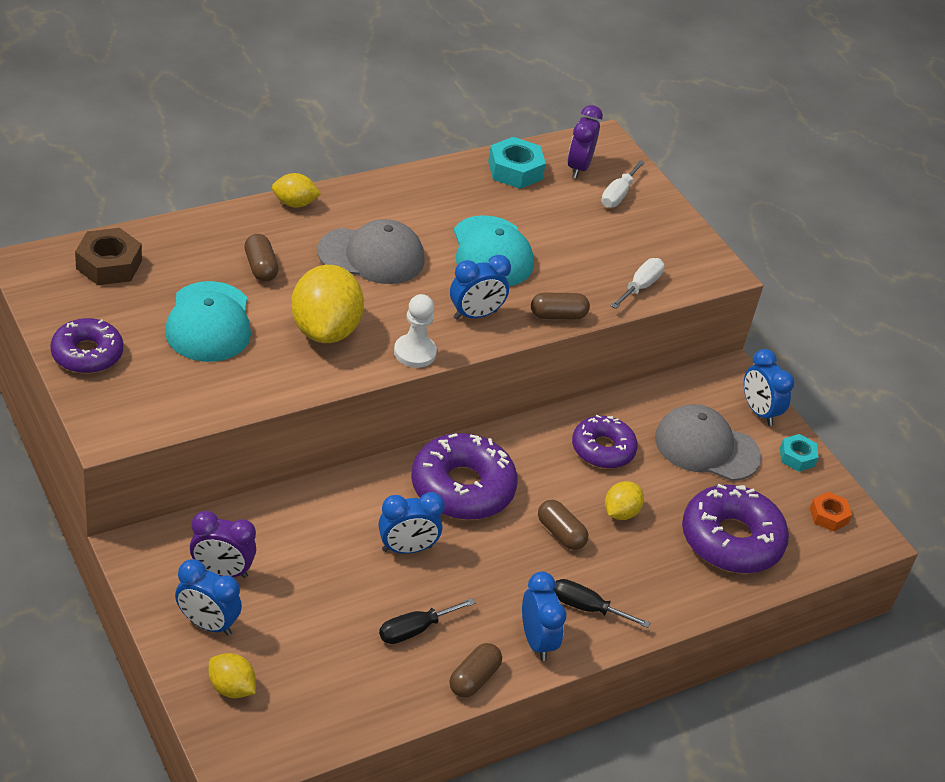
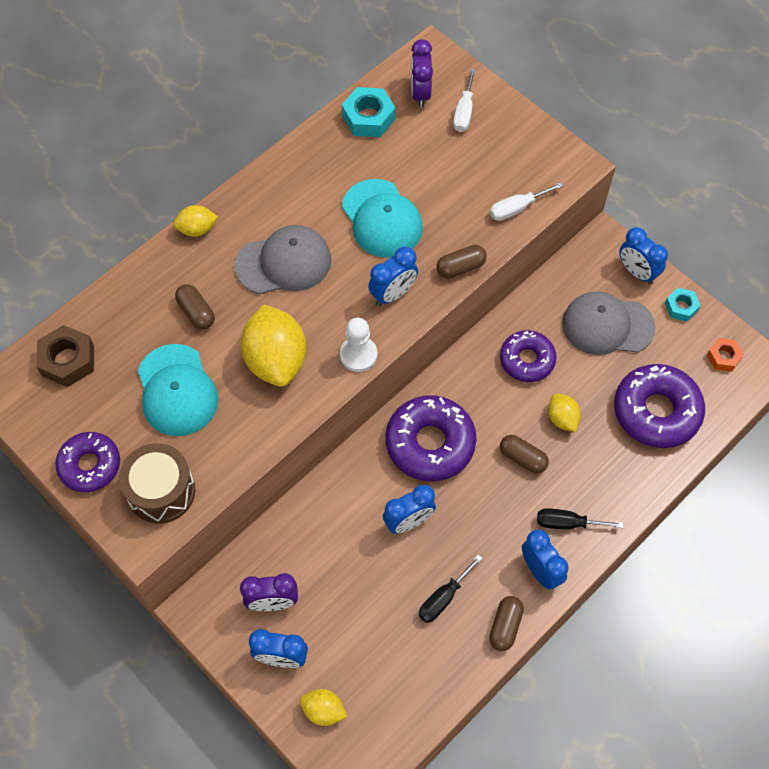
camera: 10 degrees left, 20 degrees up
yellow lemon [605,481,644,520] -> yellow lemon turned 45 degrees counterclockwise [548,393,581,432]
white screwdriver [611,258,665,309] -> white screwdriver turned 135 degrees counterclockwise [490,182,563,221]
none -> brown drum [119,443,195,524]

